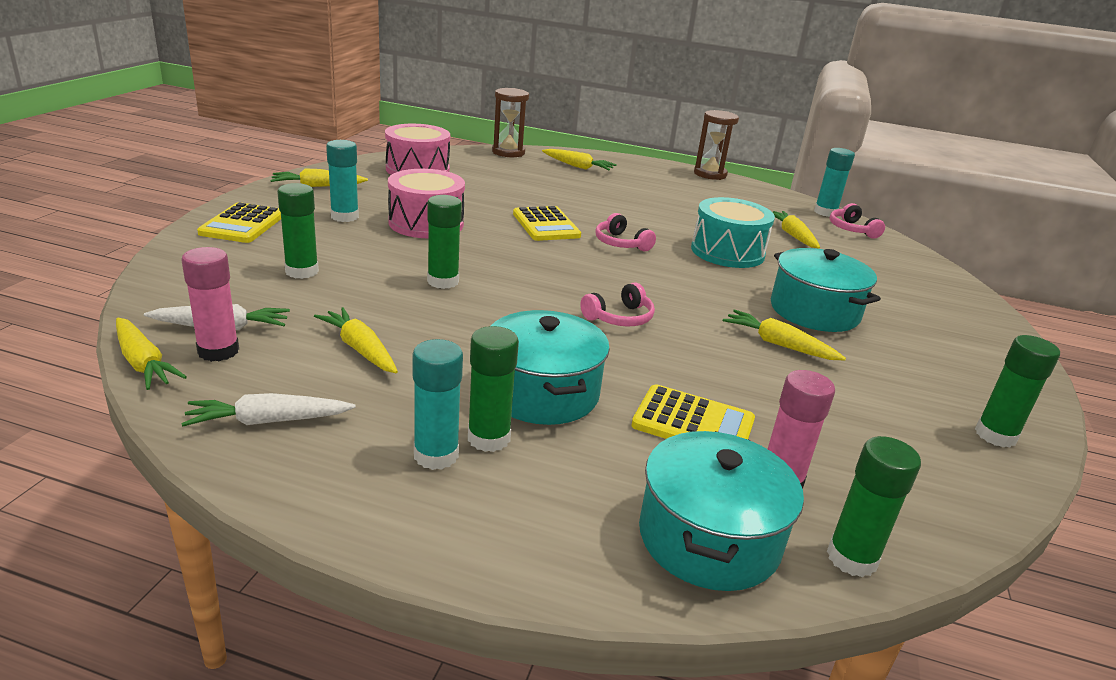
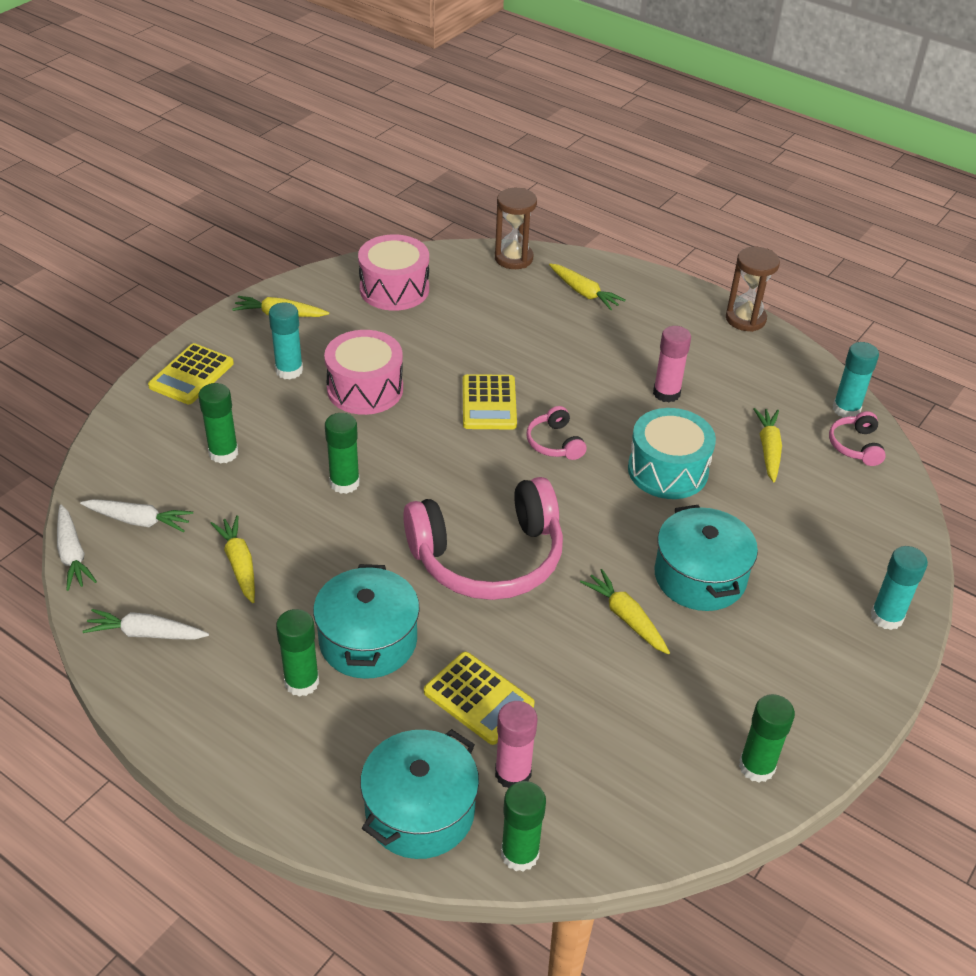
camera: 20 degrees right, 15 degrees up
yellow carrot [116,318,187,390] -> white carrot [57,505,97,591]
pink glue stick [182,247,239,362] -> pink glue stick moved to [653,326,691,403]
turquoise glue stick [413,339,463,470] -> turquoise glue stick moved to [871,546,928,630]
pink headphones [580,283,655,326] -> pink headphones [403,477,563,600], size x2.30

